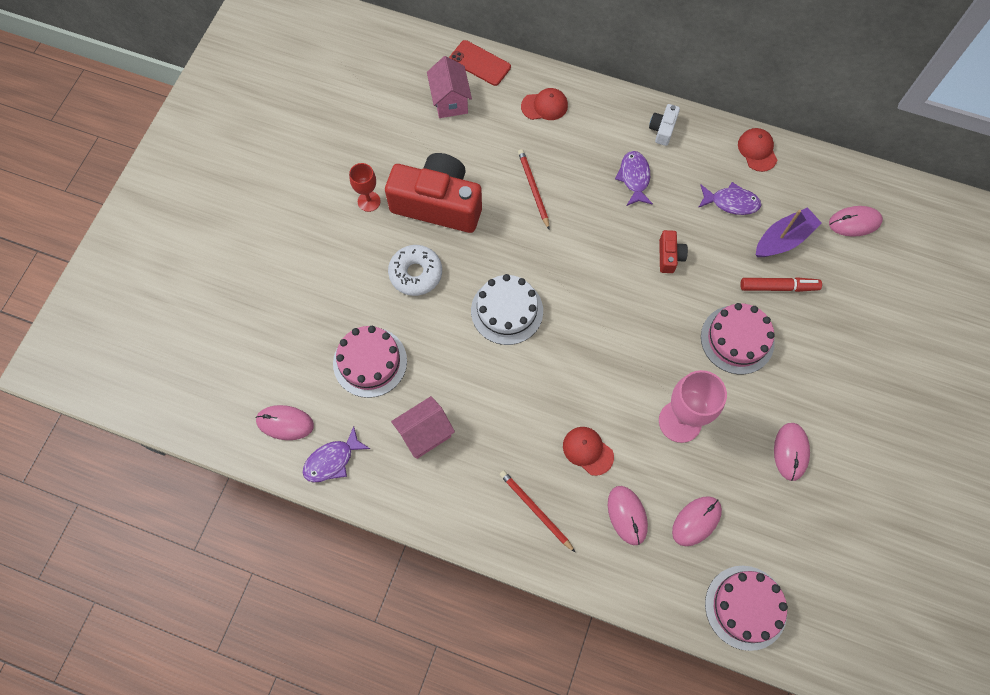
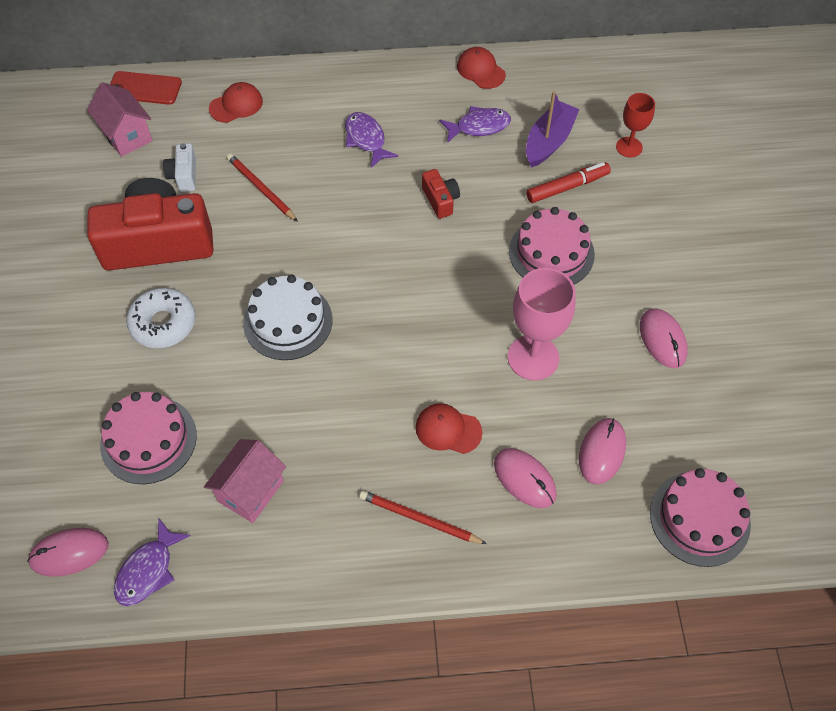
camera: 25 degrees left, 10 degrees down
red goblet [349,163,380,212] -> red goblet moved to [616,93,655,158]
white camera [649,104,680,146] -> white camera moved to [163,143,196,192]
pink mouse [829,206,883,237] -> none

